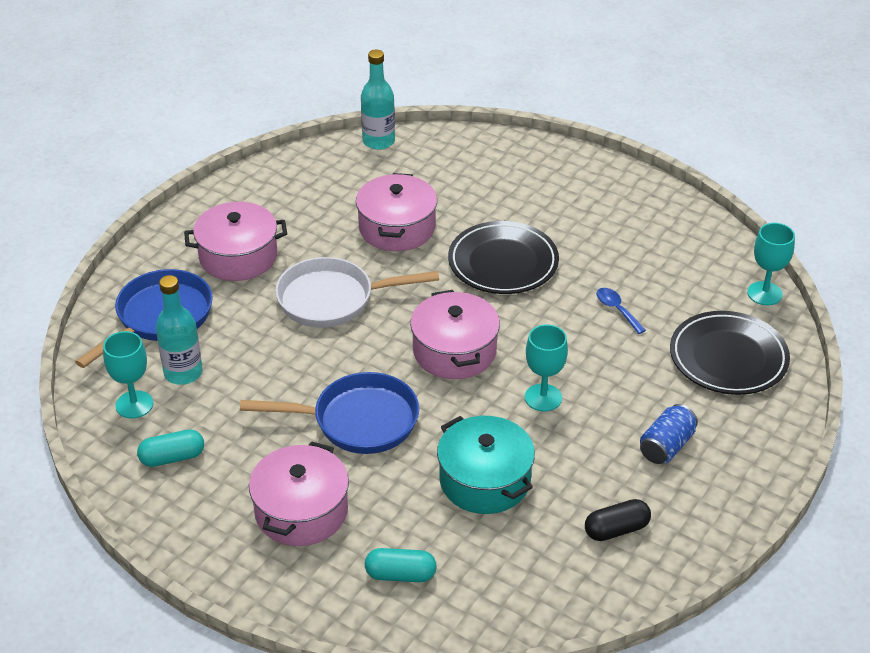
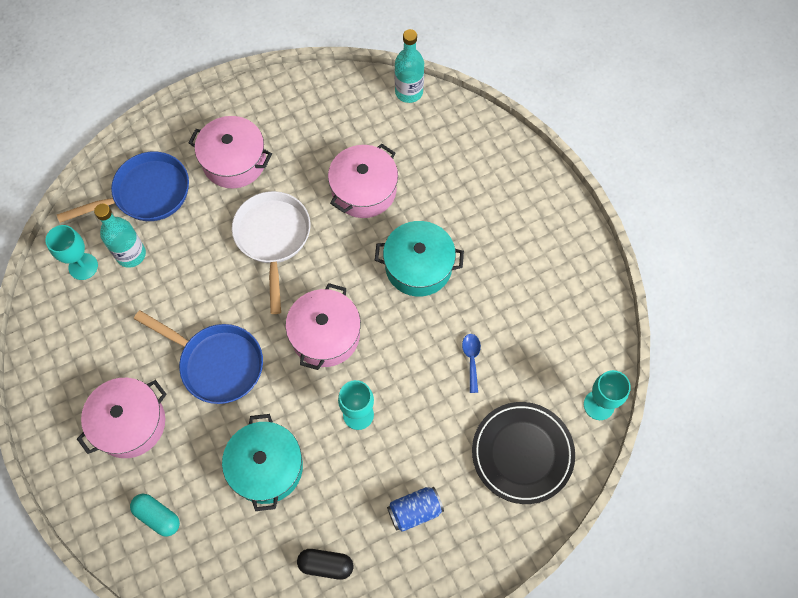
camera: 30 degrees right, 25 degrees up
turquoise capsule [137,429,204,467] -> none
white pan [275,257,439,328] -> white pan turned 60 degrees clockwise [232,191,310,314]
black plate [448,221,559,294] -> turquoise pot [375,221,464,296]

